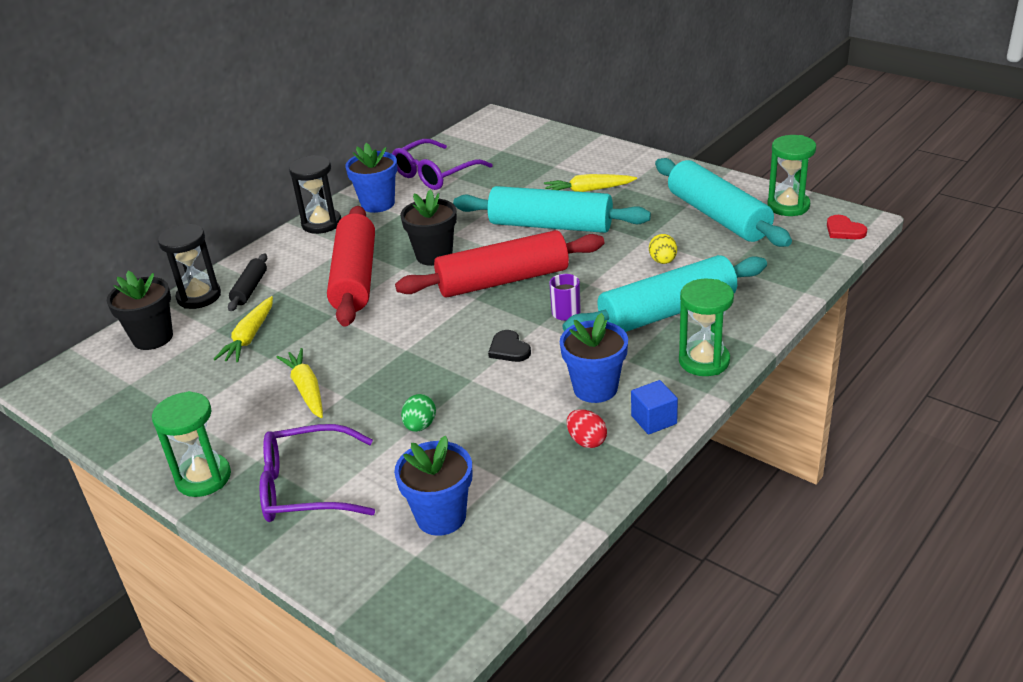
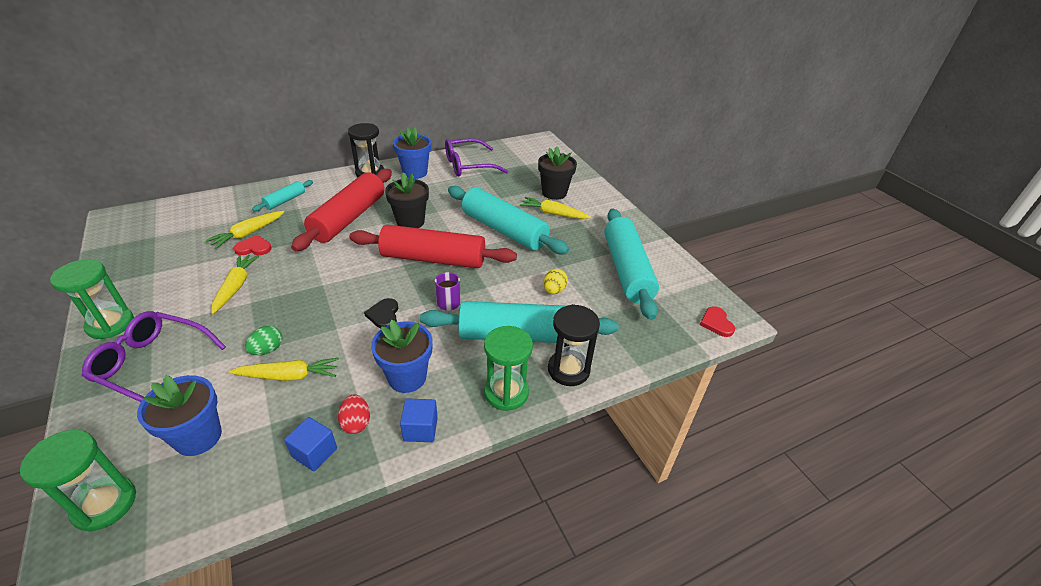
camera: 20 degrees right, 5 degrees up
black flower pot [107,271,173,350] -> black flower pot moved to [538,147,577,200]
black hourglass [158,224,221,309] -> black hourglass moved to [548,304,600,386]
black rolling pin [228,254,267,311] -> turquoise rolling pin [252,180,313,211]
green hourglass [767,135,816,216] -> green hourglass moved to [20,430,136,532]
none -> yellow carrot [229,358,339,381]
none -> red heart [233,235,272,255]
none -> blue cube [284,417,337,472]

